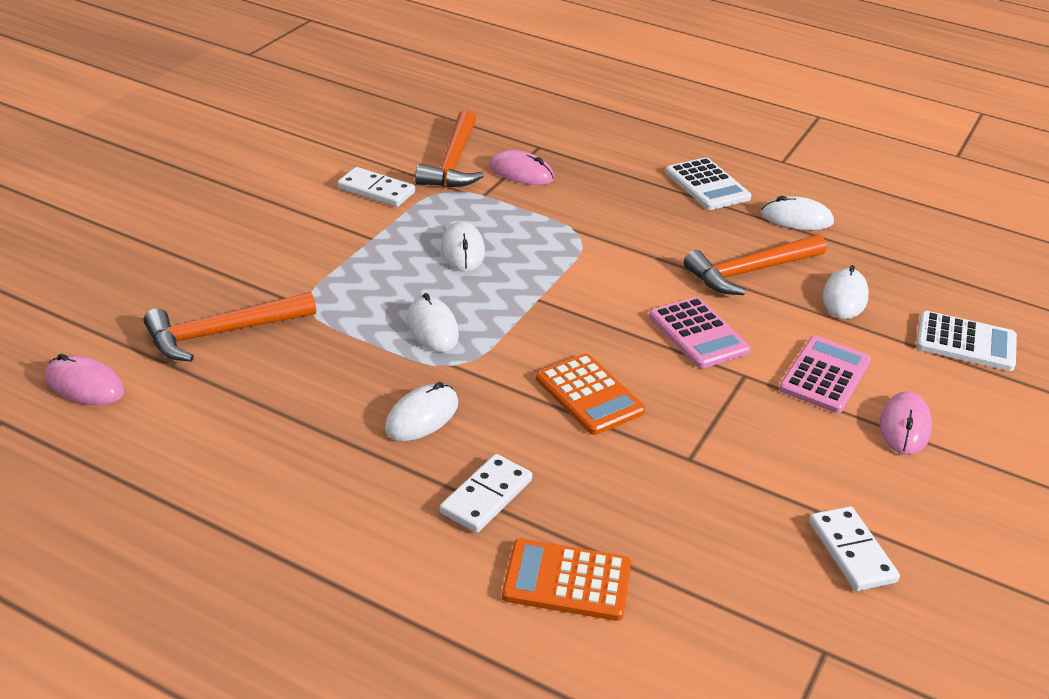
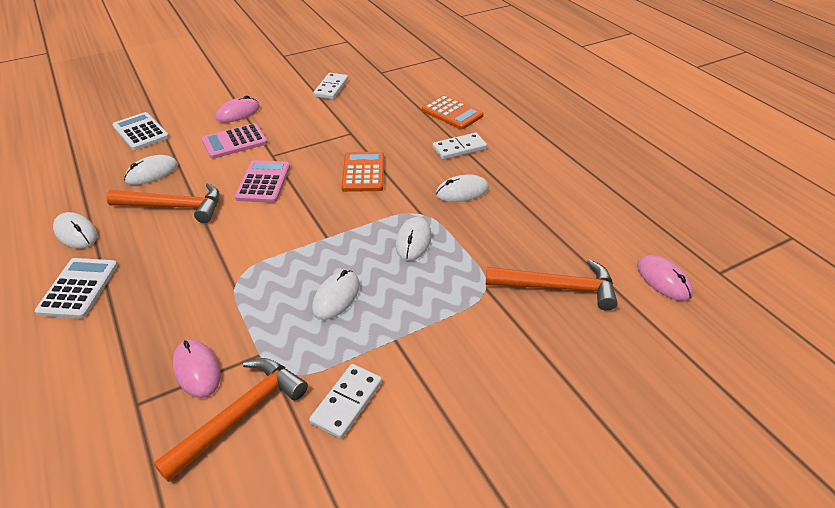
camera: 145 degrees left, 5 degrees up
white domino [338,167,415,207] -> white domino turned 60 degrees clockwise [309,364,382,439]

